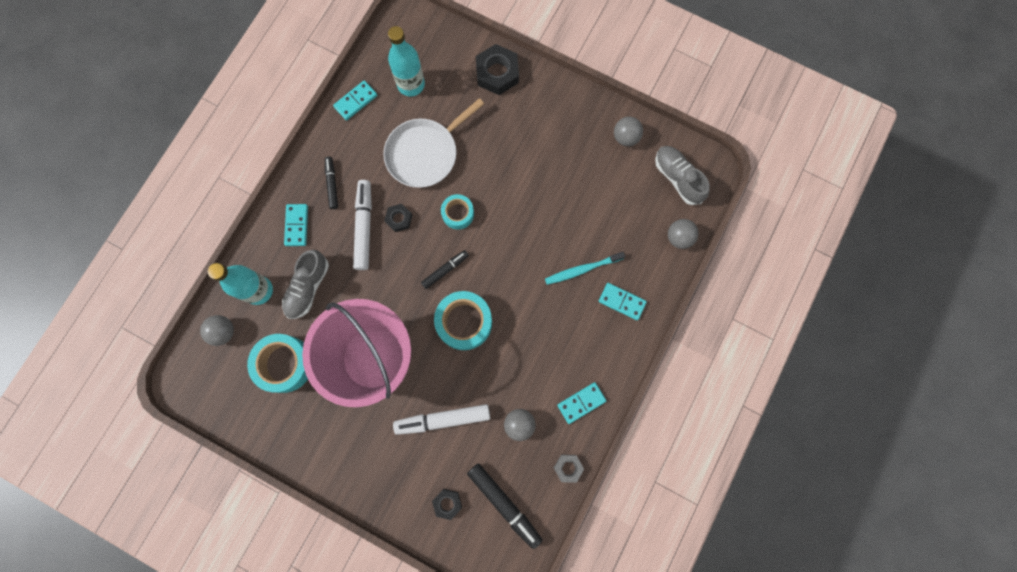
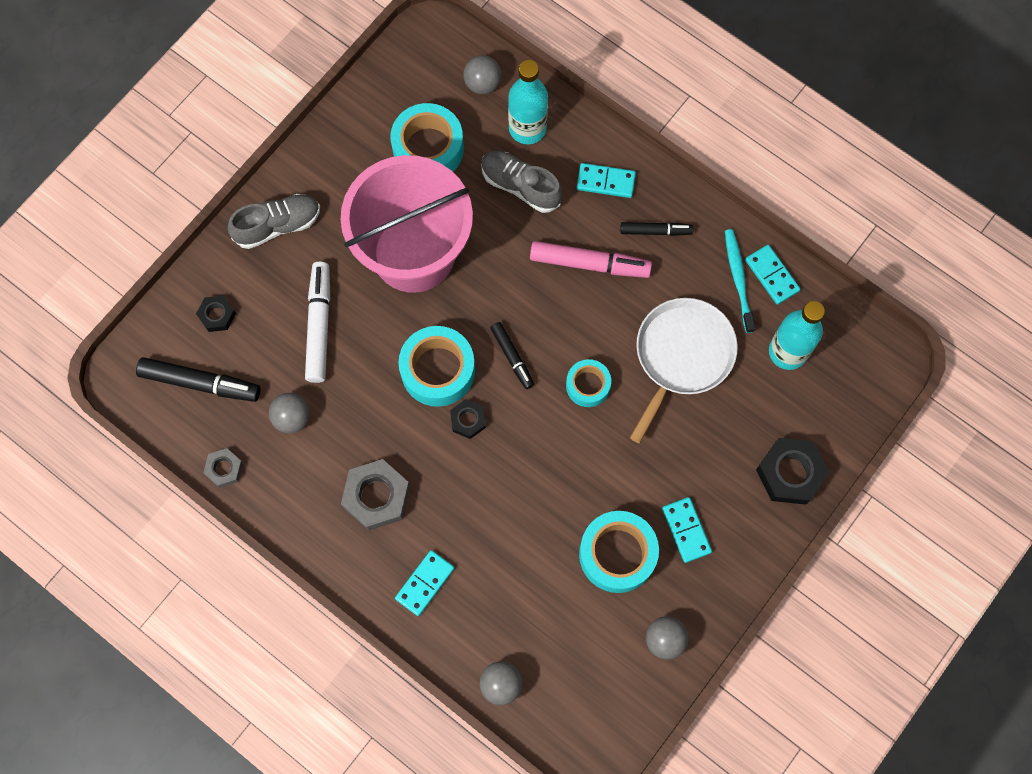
camera: 100 degrees right, 5 degrees down
white marker [353,180,372,270] -> pink marker [530,241,652,278]
white pan [383,98,484,188] -> white pan turned 60 degrees clockwise [630,298,738,443]
black nut [384,204,413,232] -> black nut moved to [450,399,486,439]
black marker [467,463,542,549] -> black marker turned 135 degrees counterclockwise [136,357,261,402]
turquoise toothbrush [545,252,625,285] -> turquoise toothbrush moved to [725,229,756,333]
turquoise domino [557,382,606,424] -> turquoise domino moved to [662,497,712,563]
grey shoe [655,146,710,205] -> grey shoe moved to [227,194,320,249]
none -> grey nut [341,459,410,530]
none -> turquoise tape [579,511,659,593]

